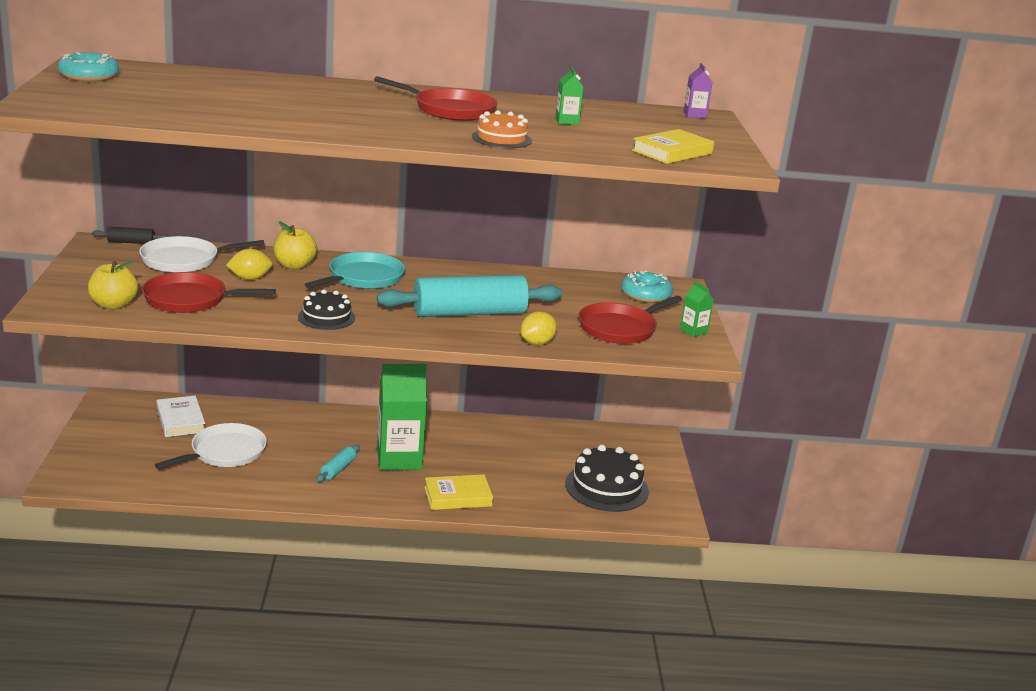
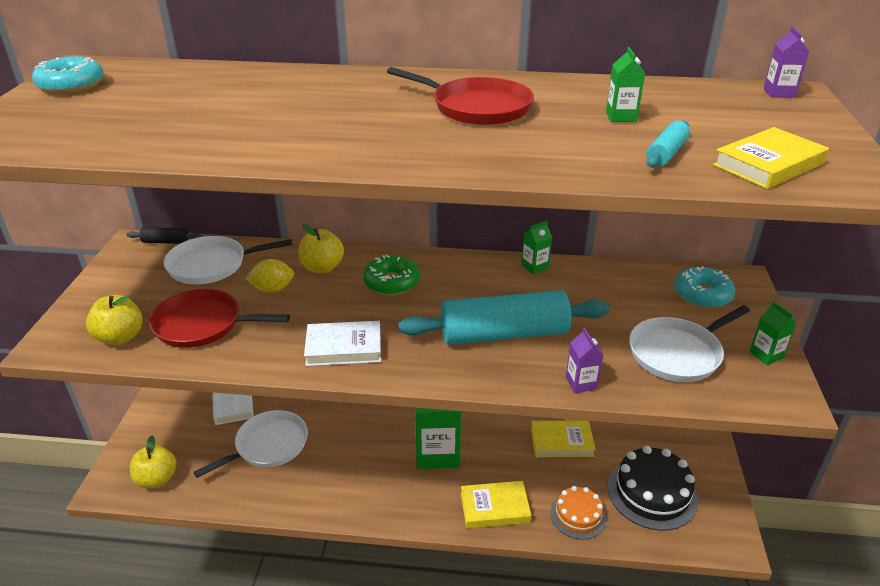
camera: 10 degrees right, 10 degrees up
black cake [298,290,355,330] -> white book [304,321,381,366]
turquoise pan [304,252,405,289] -> green donut [363,255,420,296]
turquoise rolling pin [317,445,360,482] -> turquoise rolling pin moved to [647,121,690,167]
orange cake [472,110,532,148] -> orange cake moved to [550,486,606,539]
yellow lemon [520,311,557,345] -> purple carton [566,328,603,393]
red pan [578,296,682,344] -> white pan [629,305,750,382]
none -> yellow apple [130,436,177,488]
none -> green carton [521,221,552,274]
none -> yellow book [531,420,596,457]

